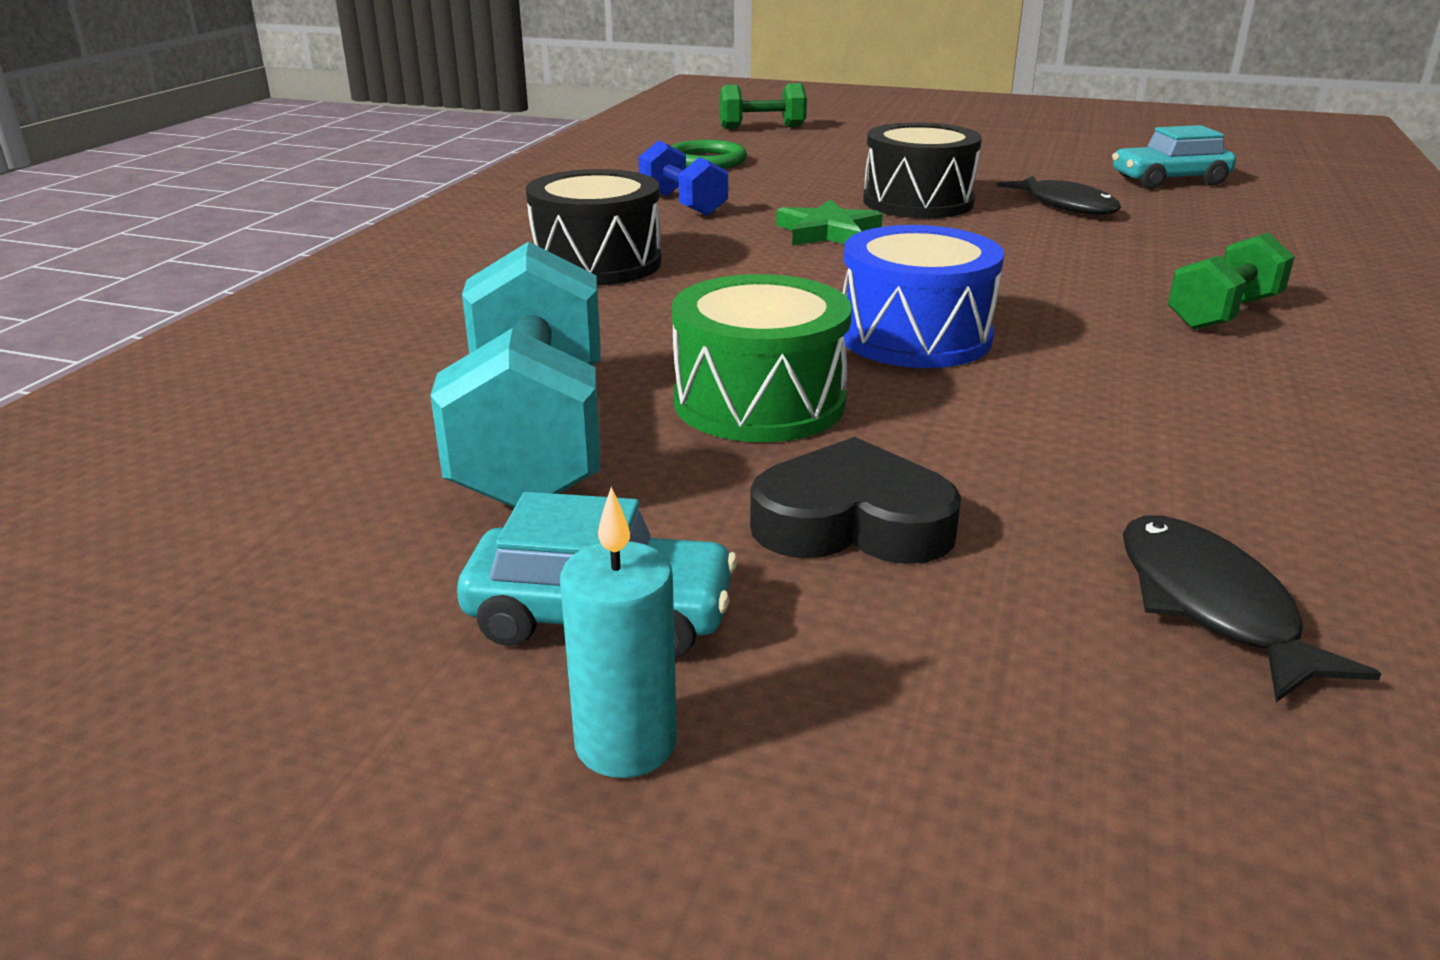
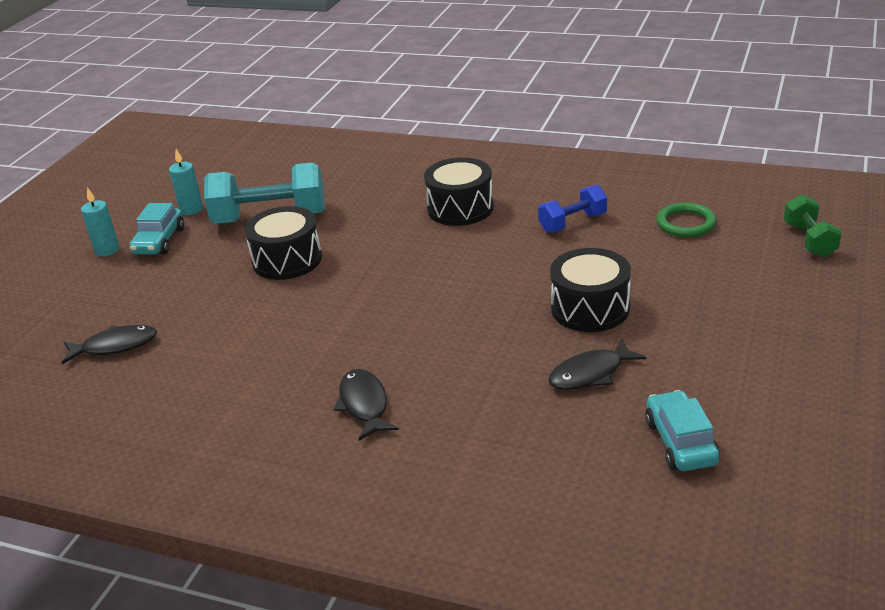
camera: 95 degrees right, 5 degrees up
green drum [672,274,852,442] -> black drum [245,206,322,280]
black heart [750,437,961,564] -> none
green star [776,199,883,245] -> none
blue drum [843,225,1004,368] -> none
green dumbbell [1168,233,1295,330] -> black fish [334,369,399,441]
none -> turquoise candle [169,149,203,215]

